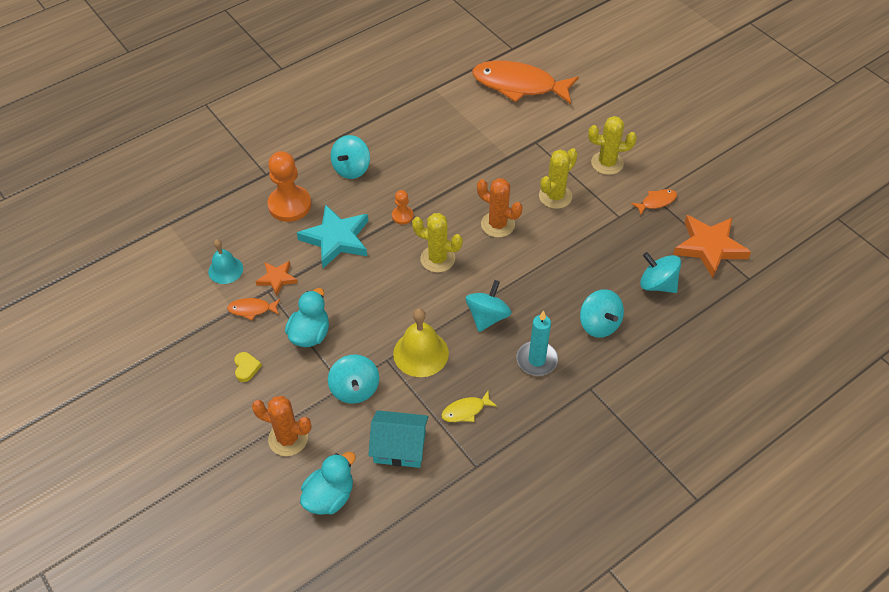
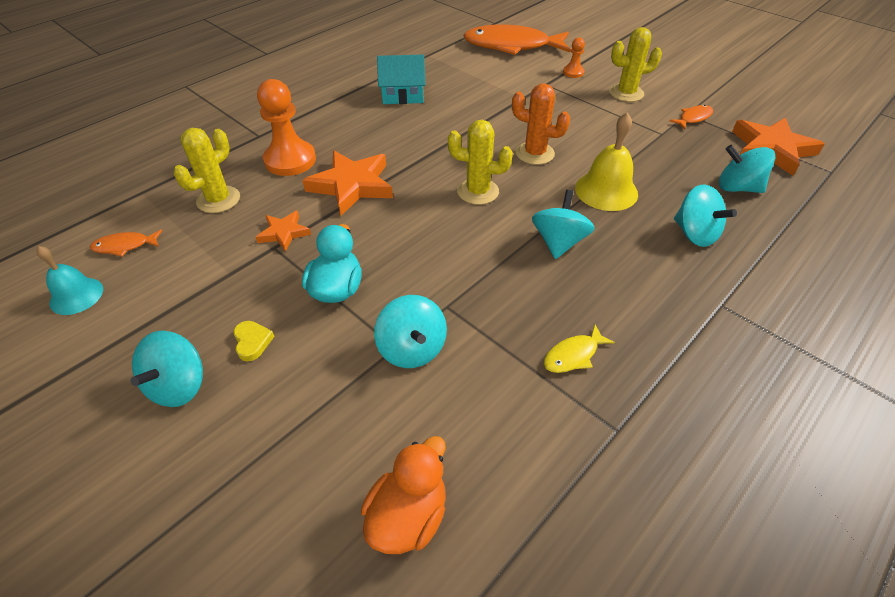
camera: 10 degrees left, 5 degrees down
turquoise bell [208,239,243,284] -> turquoise bell moved to [36,246,103,315]
orange fish [227,298,280,320] -> orange fish moved to [90,230,162,257]
orange cactus [252,396,312,456] -> none
turquoise star [297,204,368,268] -> orange star [302,151,393,216]
turquoise duck [300,452,356,515] -> orange duck [361,436,446,554]
turquoise spinning top [331,135,370,179] -> turquoise spinning top moved to [130,331,203,407]
turquoise house [368,410,428,468] -> turquoise house moved to [377,55,425,104]
orange pawn [392,190,414,225] -> orange pawn moved to [563,37,585,78]
yellow bell [393,308,449,377] -> yellow bell moved to [575,113,638,211]
turquoise candle [517,311,558,376] -> none
yellow cactus [539,148,578,209] -> yellow cactus moved to [174,128,240,213]

